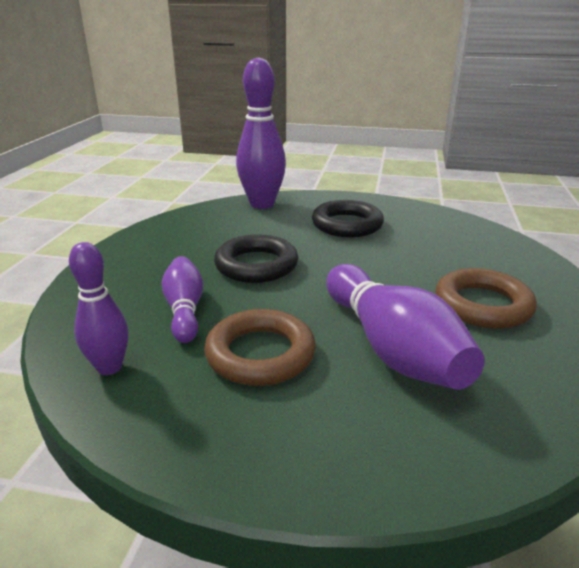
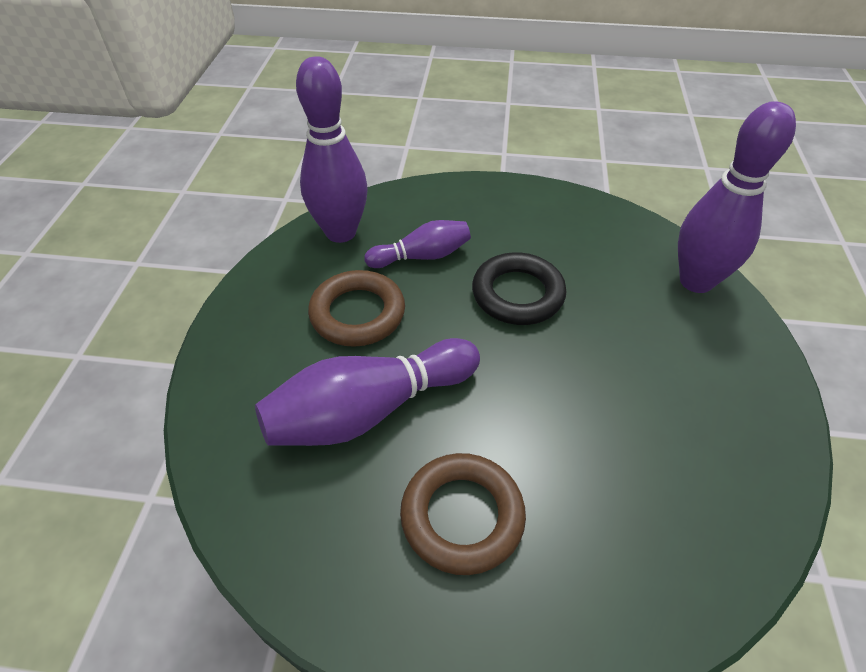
camera: 85 degrees right, 20 degrees up
purple bowling pin [69,242,128,375] -> purple bowling pin [296,56,368,243], size x1.72
black ring [312,200,384,237] -> none

